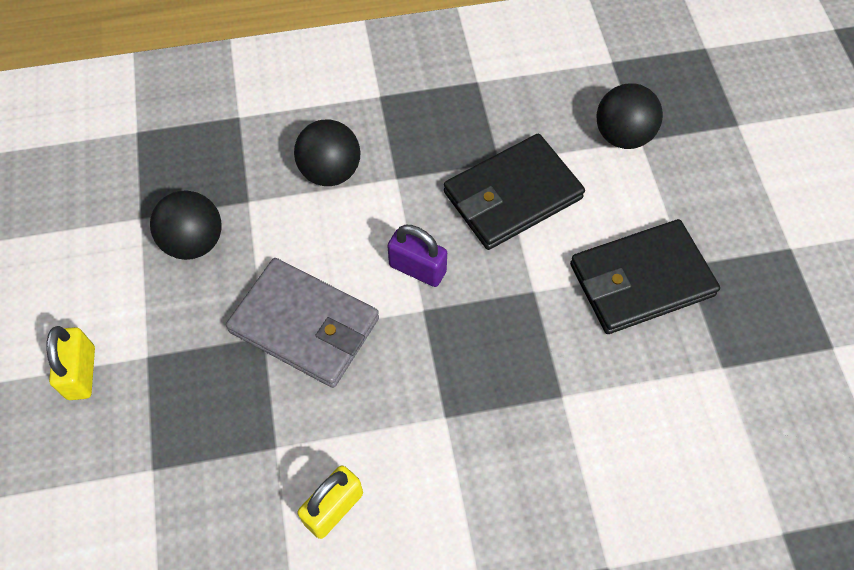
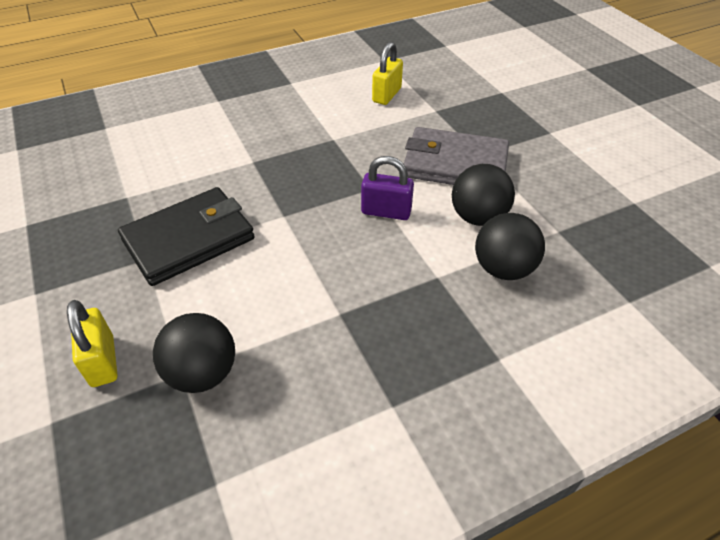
camera: 165 degrees right, 15 degrees down
yellow padlock [46,326,95,400] -> yellow padlock moved to [67,300,117,387]
black ball [150,191,222,260] -> black ball moved to [452,164,515,226]
black wallet [444,134,585,250] -> none

